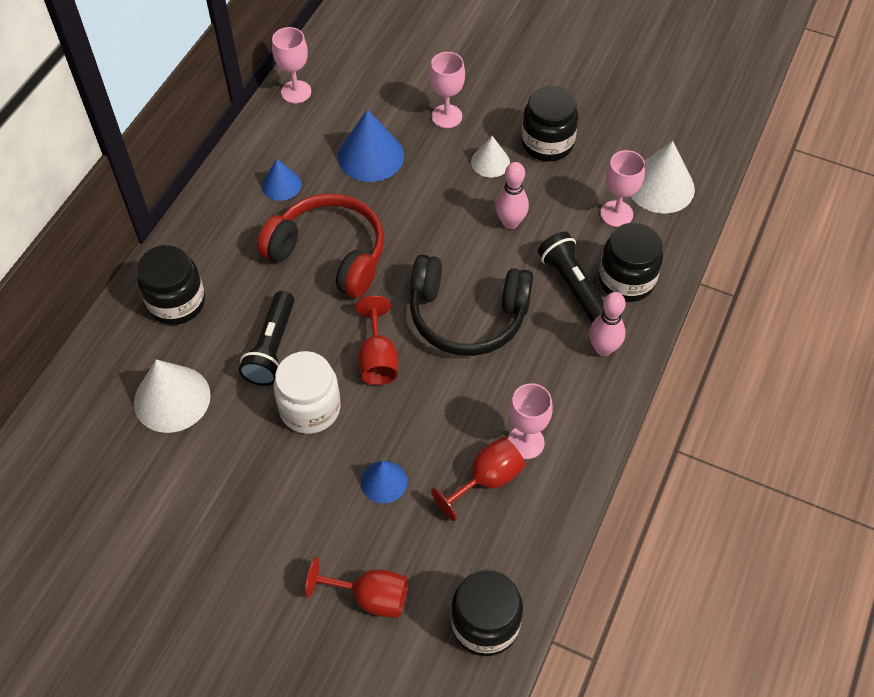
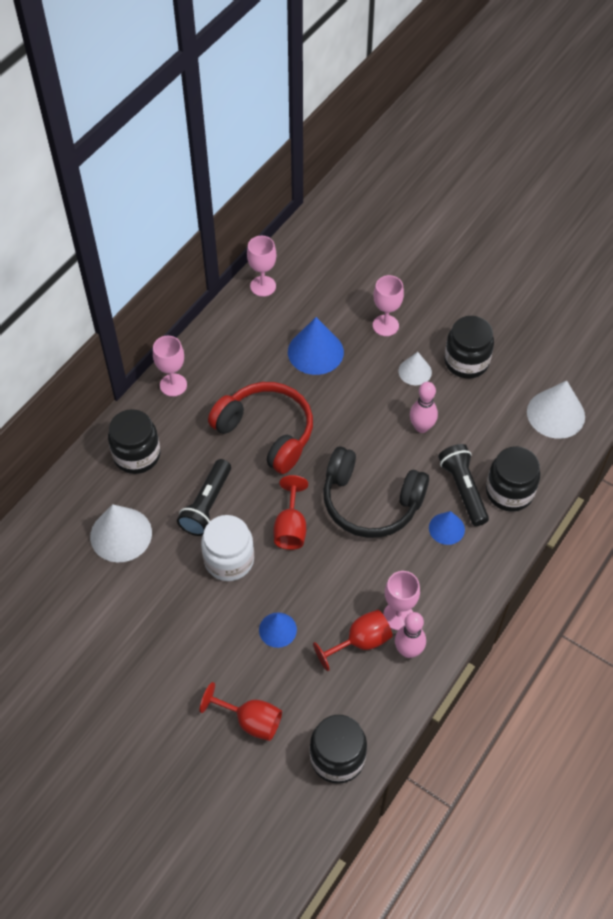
camera: 10 degrees right, 0 degrees up
blue cone [262,159,302,201] -> blue cone moved to [429,511,465,545]
pink bowling pin [589,292,626,356] -> pink bowling pin moved to [395,612,426,658]
pink goblet [600,150,645,227] -> pink goblet moved to [153,336,187,397]

